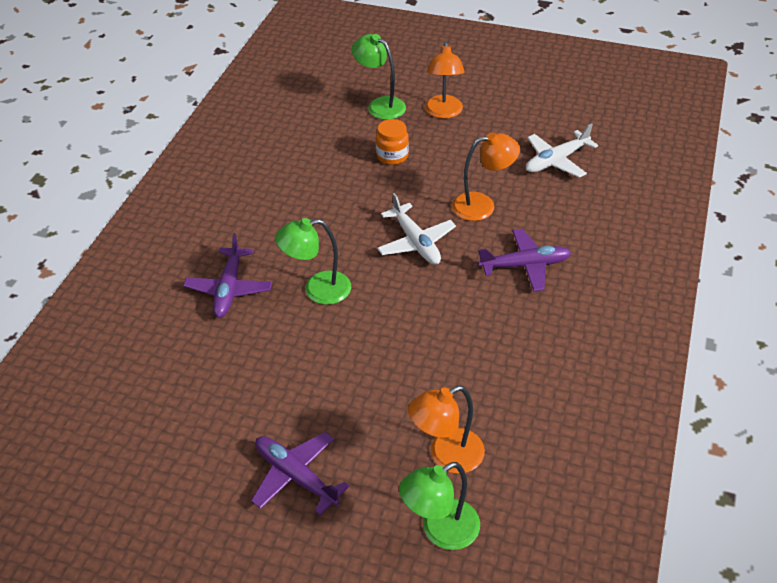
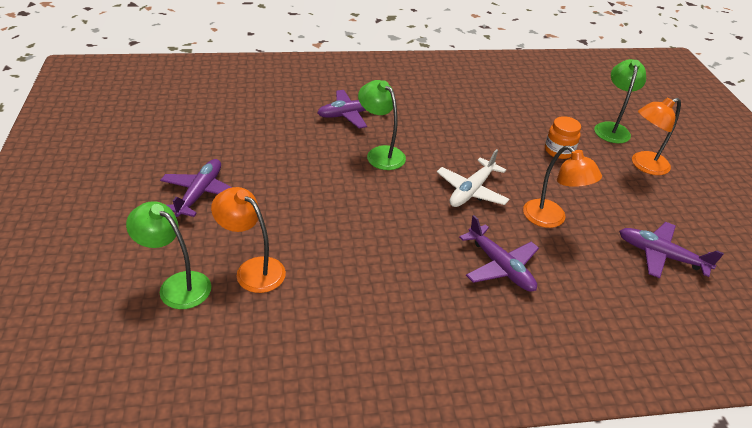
camera: 60 degrees right, 5 degrees down
white plane [526,123,598,178] -> purple plane [619,222,724,278]

